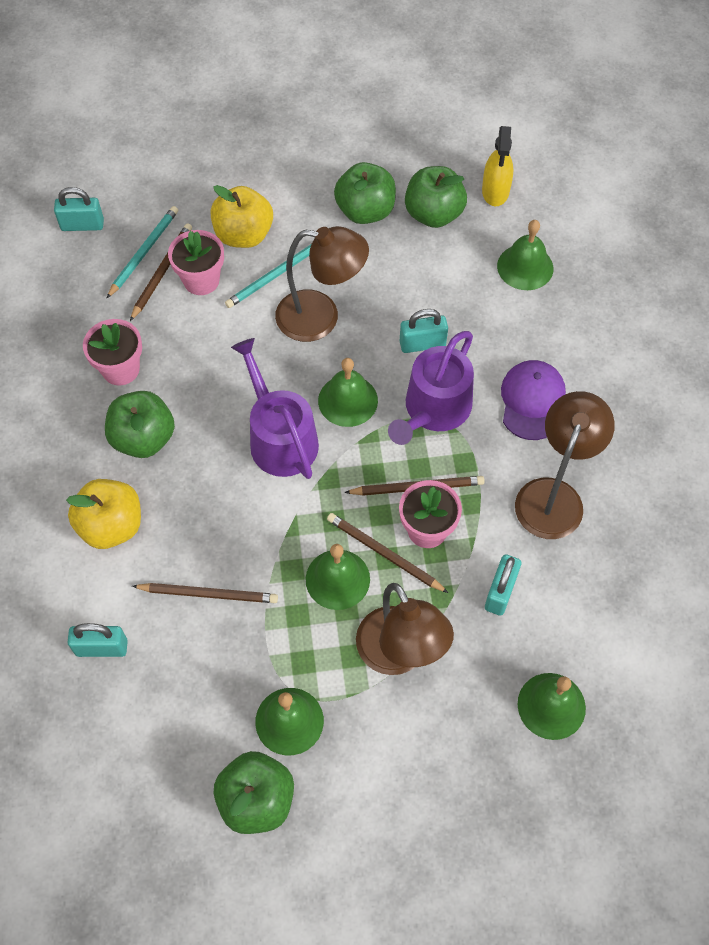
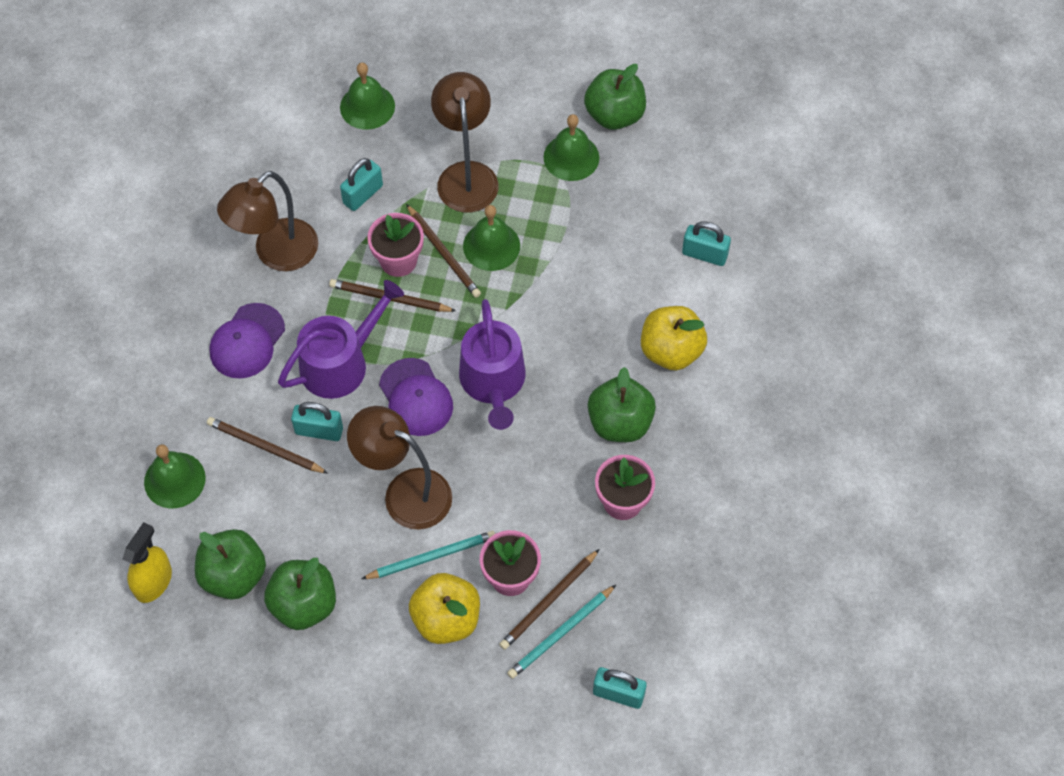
camera: 160 degrees left, 0 degrees up
brown pencil [132,583,278,603] -> brown pencil moved to [207,417,328,473]
green bell [318,358,378,427] -> purple cap [379,358,453,436]

